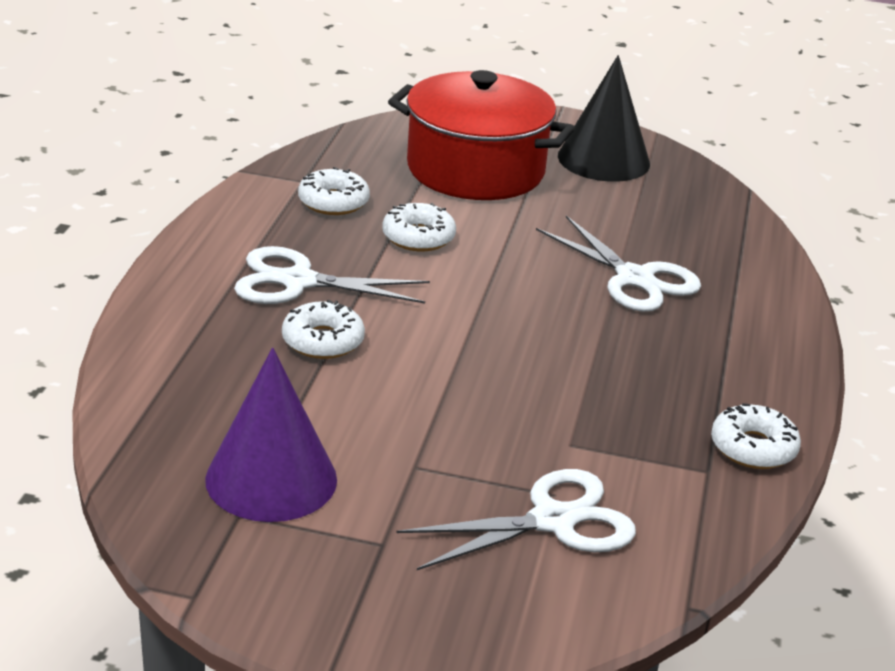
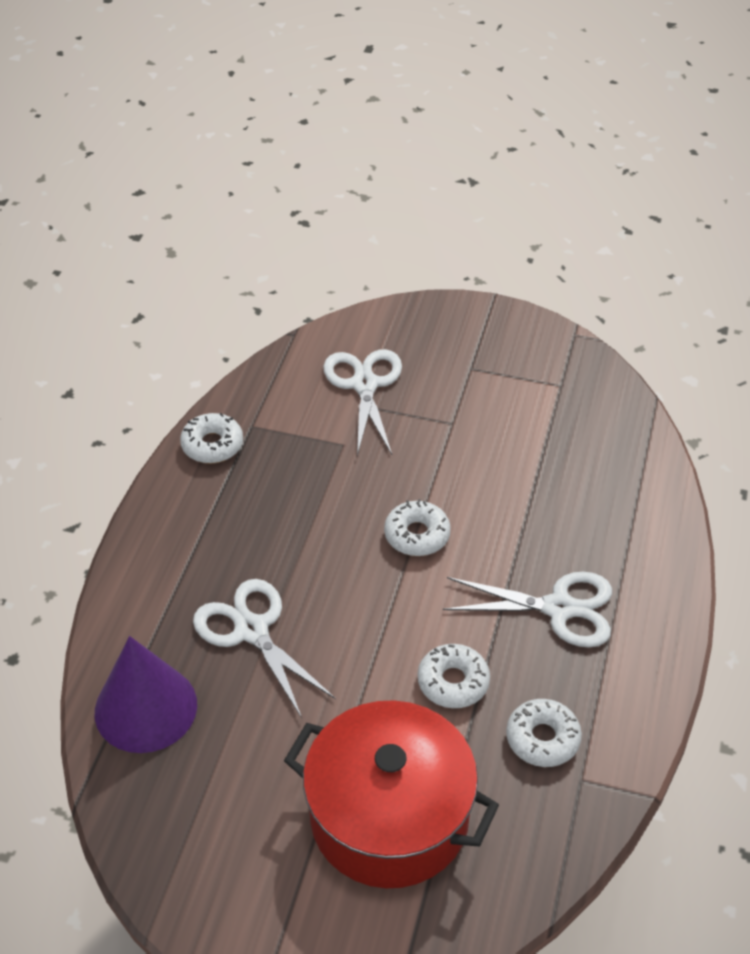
camera: 175 degrees left, 15 degrees up
purple cone [205,347,337,522] -> purple cone moved to [95,636,197,753]
white donut [282,300,365,359] -> white donut moved to [384,499,451,556]
white scissors [397,469,636,570] -> white scissors turned 105 degrees clockwise [323,349,402,455]
black cone [558,55,650,182] -> none

